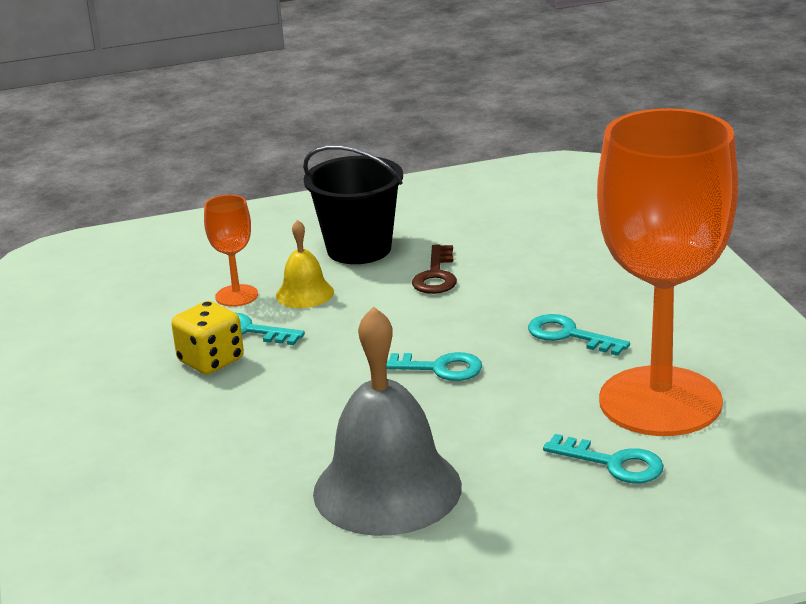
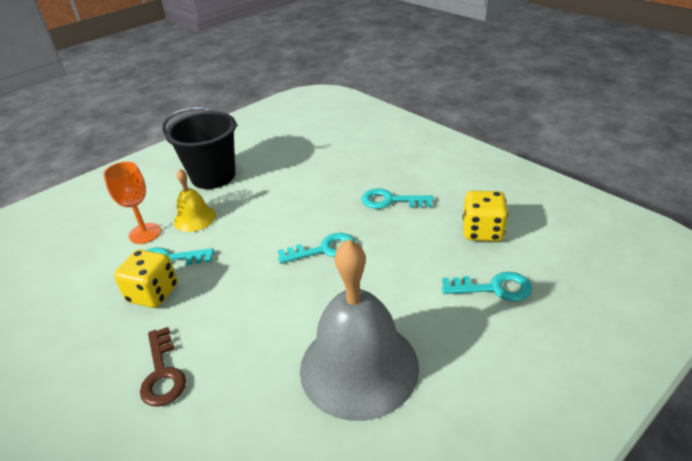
camera: 25 degrees left, 10 degrees up
brown key [412,245,457,294] -> brown key moved to [140,327,186,407]
orange goblet [597,108,738,436] -> yellow dice [463,191,508,241]

